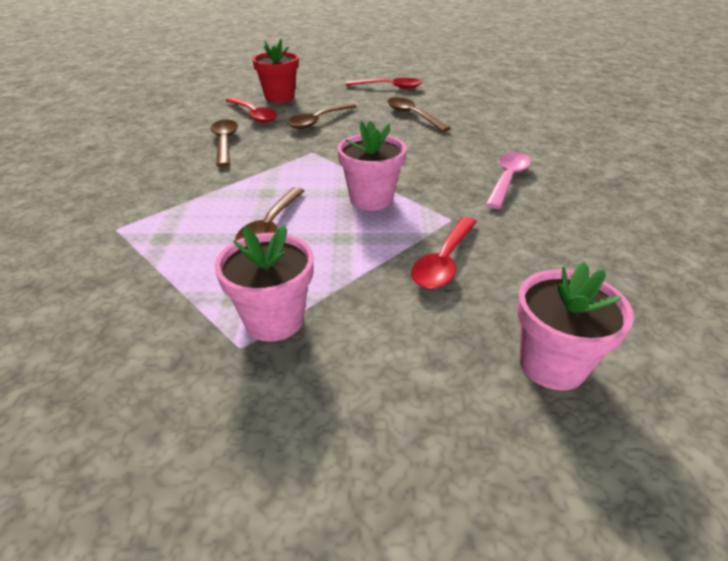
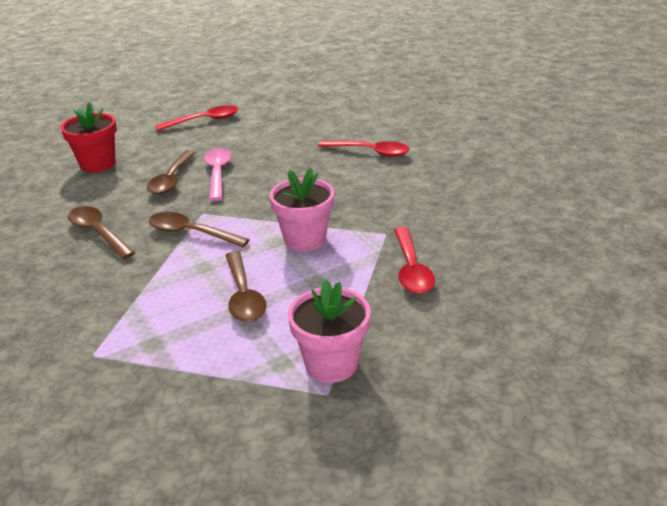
camera: 30 degrees left, 5 degrees down
red spoon [226,97,277,123] -> red spoon moved to [318,140,409,157]
brown spoon [387,97,451,132] -> brown spoon moved to [149,212,250,247]
pink spoon [486,152,531,209] -> pink spoon moved to [204,148,231,201]
pink flower pot [517,262,634,391] -> none

